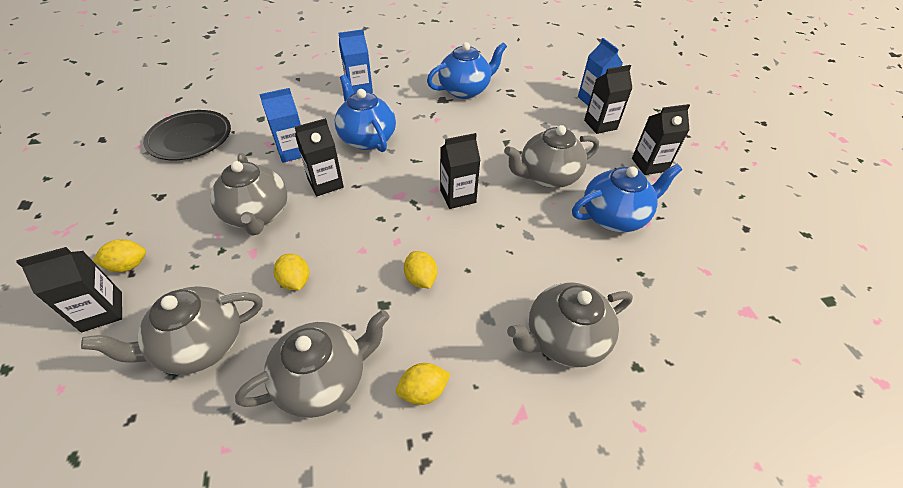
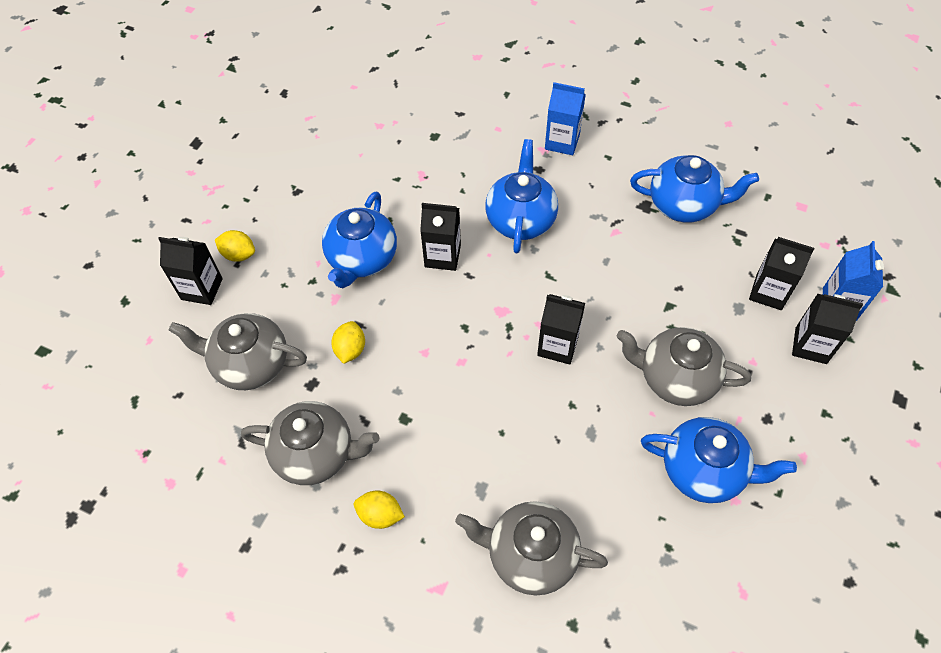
camera: 40 degrees right, 10 degrees up
black plate [143,110,231,160] -> none
grey teapot [210,153,287,235] -> blue teapot [322,192,397,288]
blue carton [259,88,301,163] -> none
yellow lemon [404,251,437,288] -> none
black carton [632,104,690,175] -> black carton moved to [749,237,814,310]

